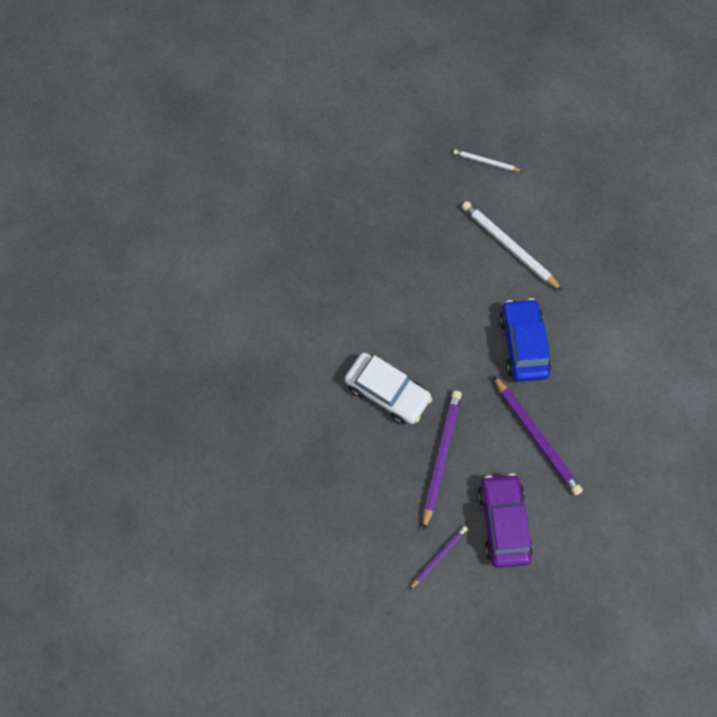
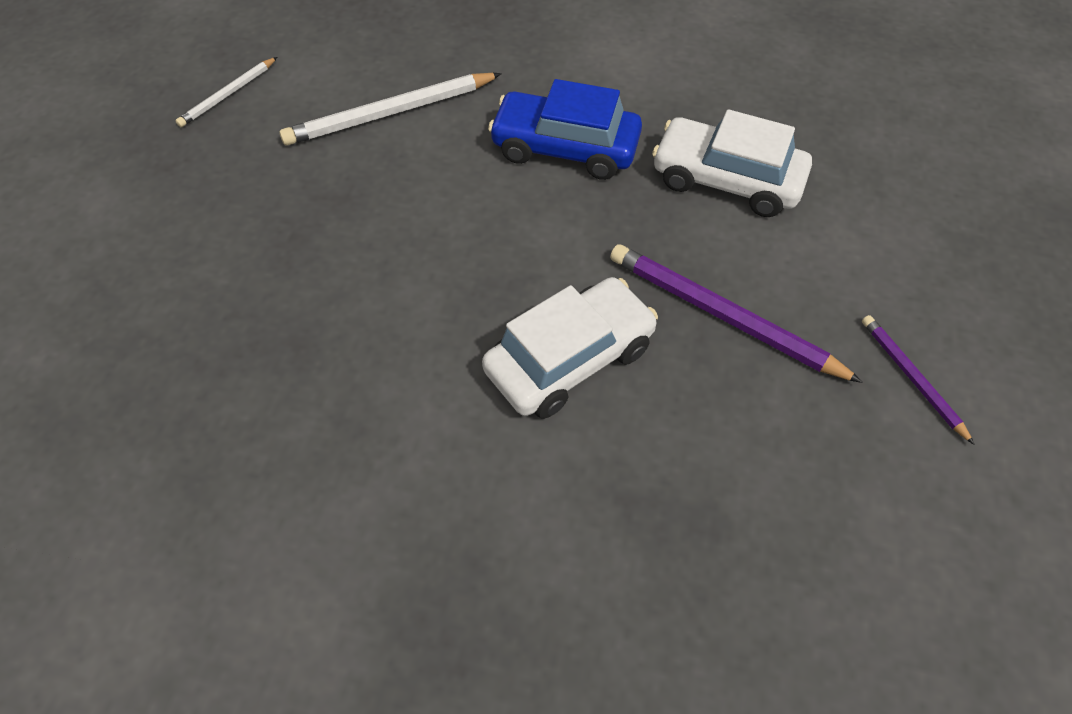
camera: 70 degrees left, 15 degrees down
purple car [477,473,533,568] -> none
purple pencil [493,375,583,495] -> white car [652,109,812,217]

